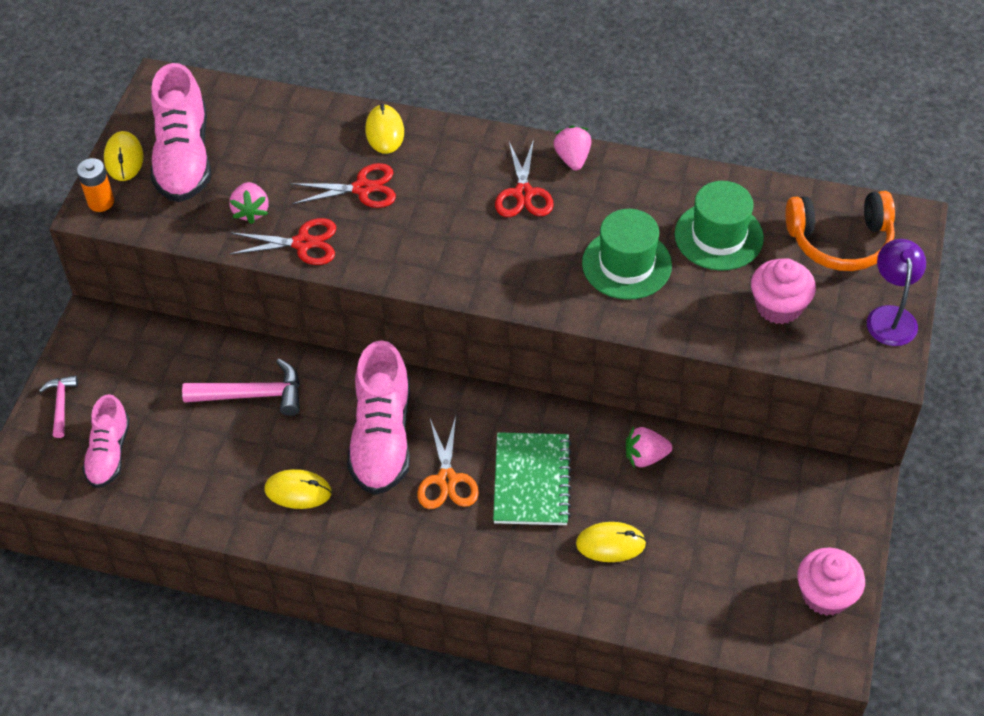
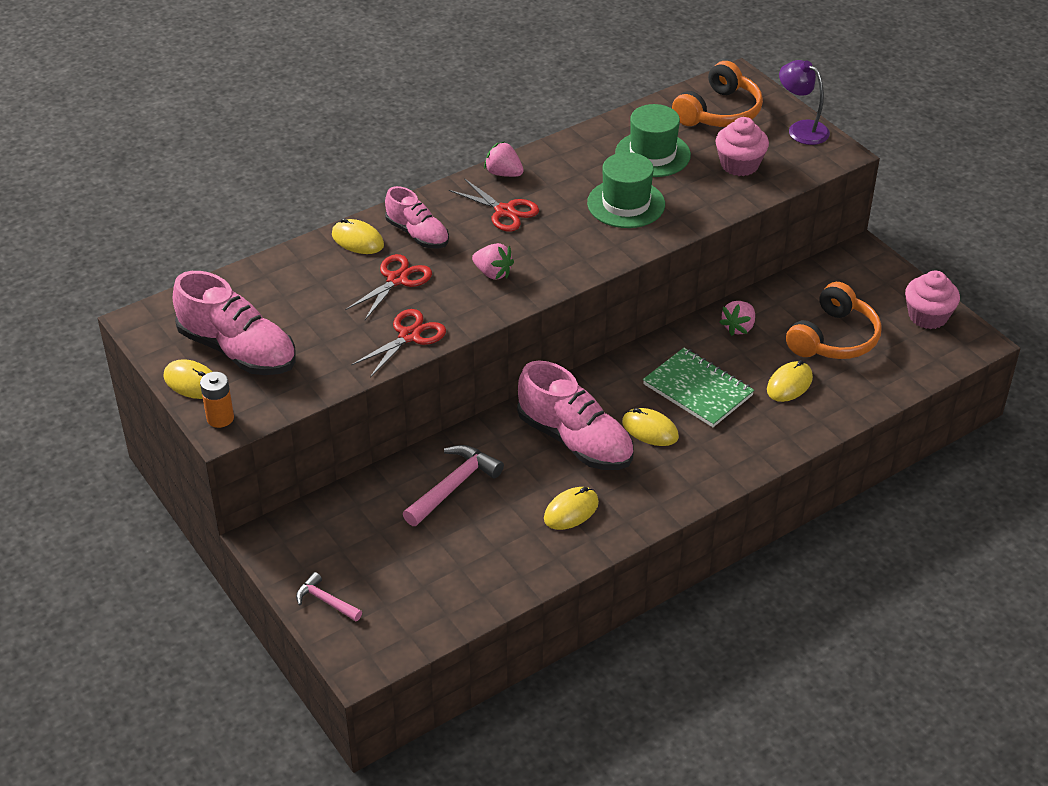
camera: 50 degrees left, 10 degrees down
pink shoe [82,394,130,488] -> pink shoe moved to [385,186,449,249]
pink strawberry [229,182,269,224] -> pink strawberry moved to [472,243,514,280]
orange scissors [417,416,479,509] -> yellow mouse [622,408,679,446]
none -> orange headphones [786,282,882,359]

